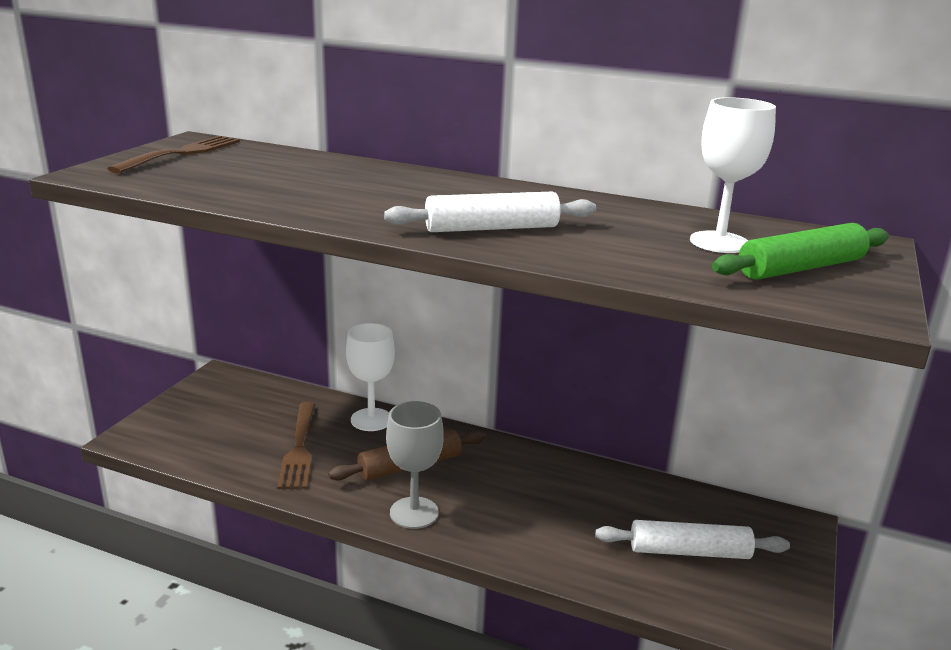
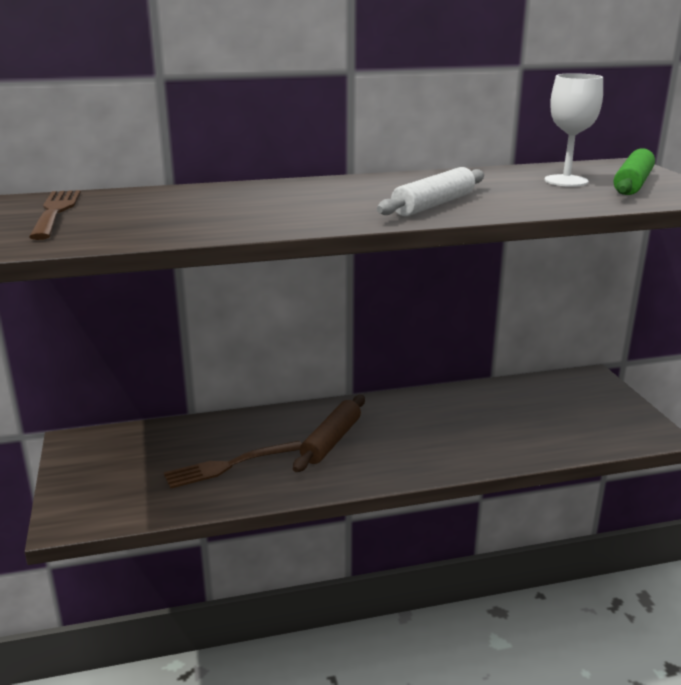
camera: 35 degrees left, 0 degrees up
brown fork [277,402,315,489] -> brown fork turned 105 degrees clockwise [164,441,302,489]
white goblet [346,323,395,431] -> none
grey goblet [386,401,444,529] -> none
white rolling pin [595,520,790,559] -> none

